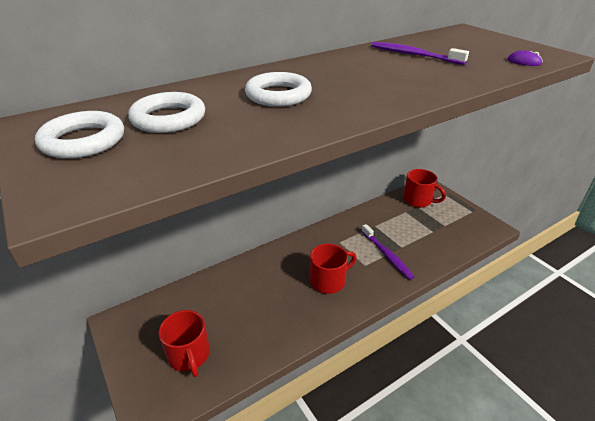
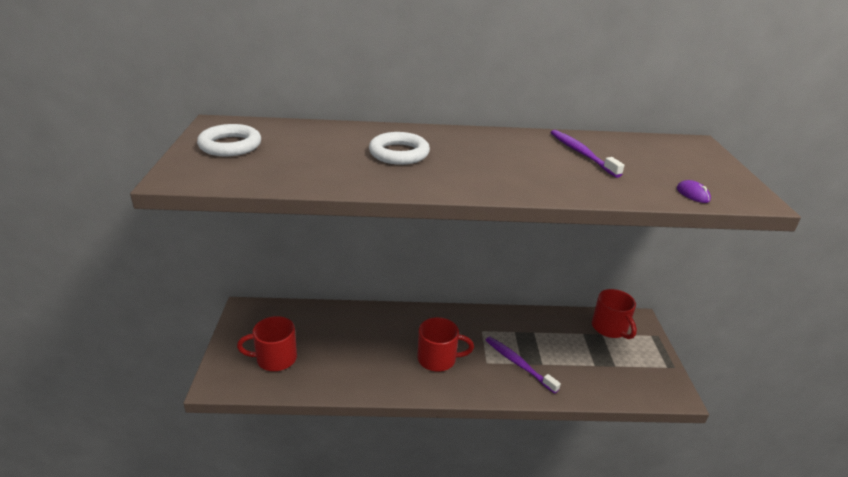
camera: 30 degrees right, 5 degrees down
white ring [128,92,205,133] -> none
red mug [158,310,210,377] -> red mug turned 75 degrees clockwise [237,316,297,371]
purple toothbrush [361,224,414,280] -> purple toothbrush turned 135 degrees clockwise [486,337,561,394]

